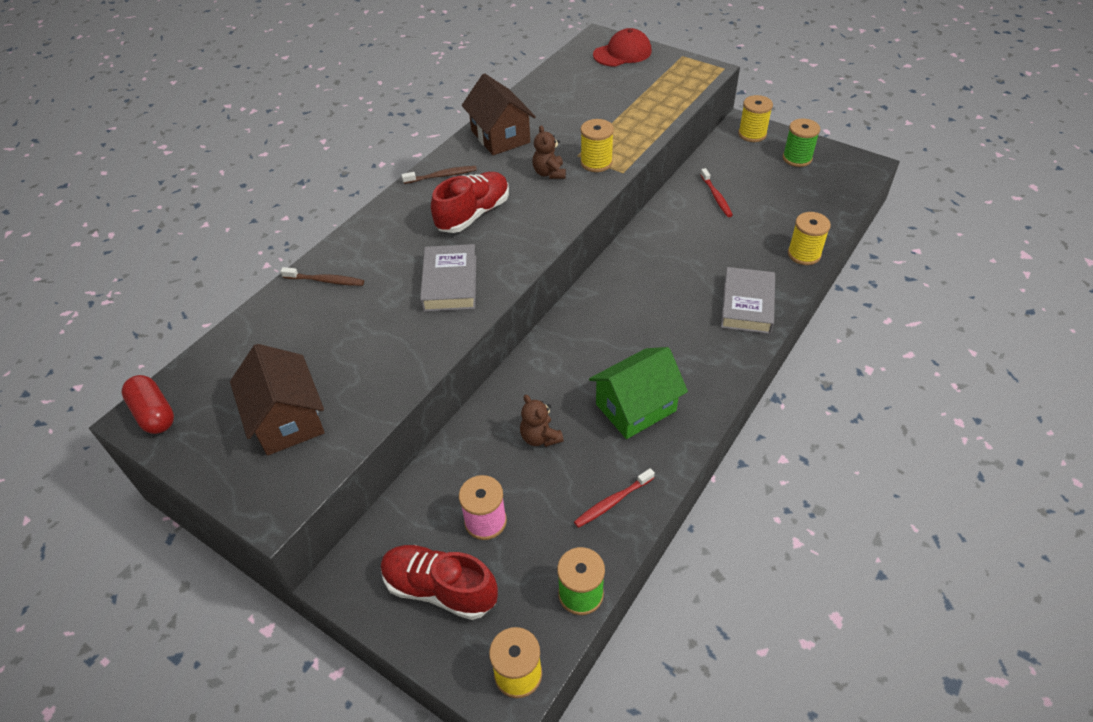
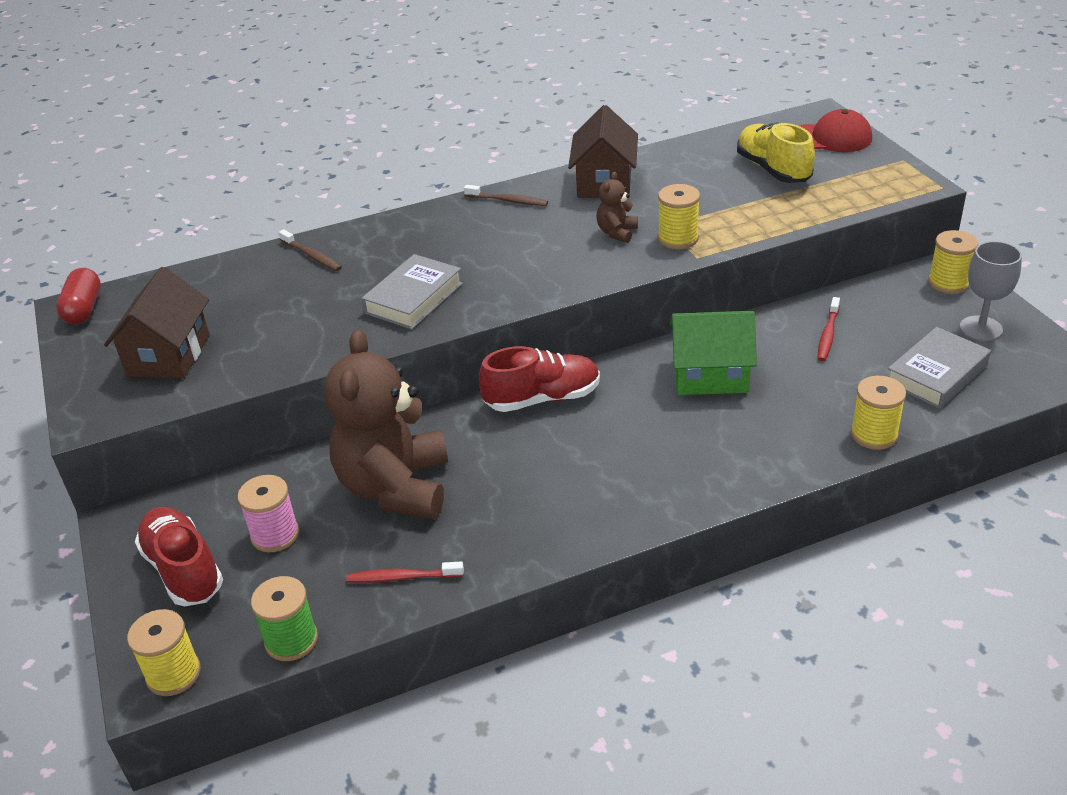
camera: 35 degrees right, 10 degrees down
red shoe [431,172,509,233] -> red shoe moved to [479,346,600,412]
brown teddy bear [520,395,564,447] -> brown teddy bear [324,329,448,519], size x2.39
green house [589,347,688,439] -> green house moved to [669,311,757,395]
grey book [721,267,775,334] -> grey book moved to [888,327,991,409]
green spool [783,118,820,167] -> grey goblet [960,241,1022,341]
none -> yellow shoe [737,123,815,183]

